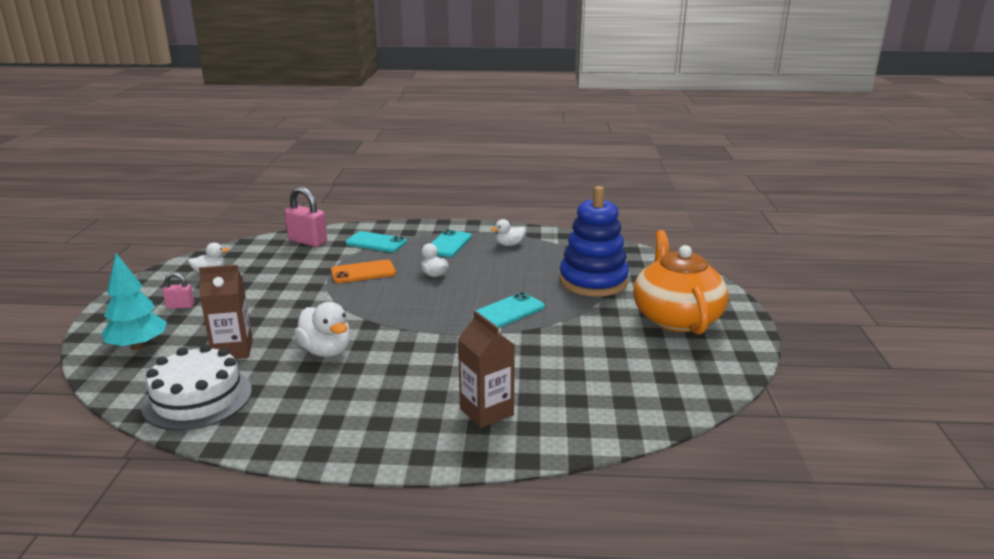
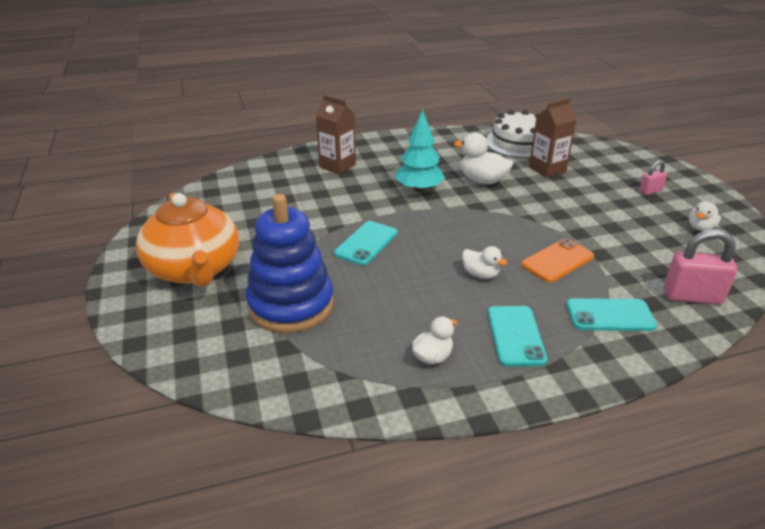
camera: 160 degrees right, 10 degrees up
turquoise tree [101,253,167,350] -> turquoise tree moved to [395,110,445,193]

